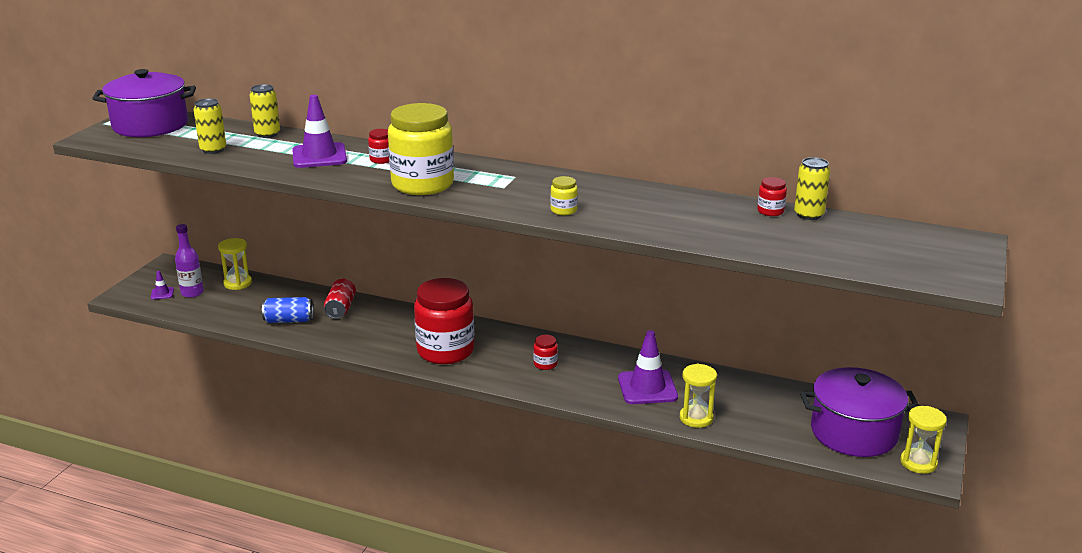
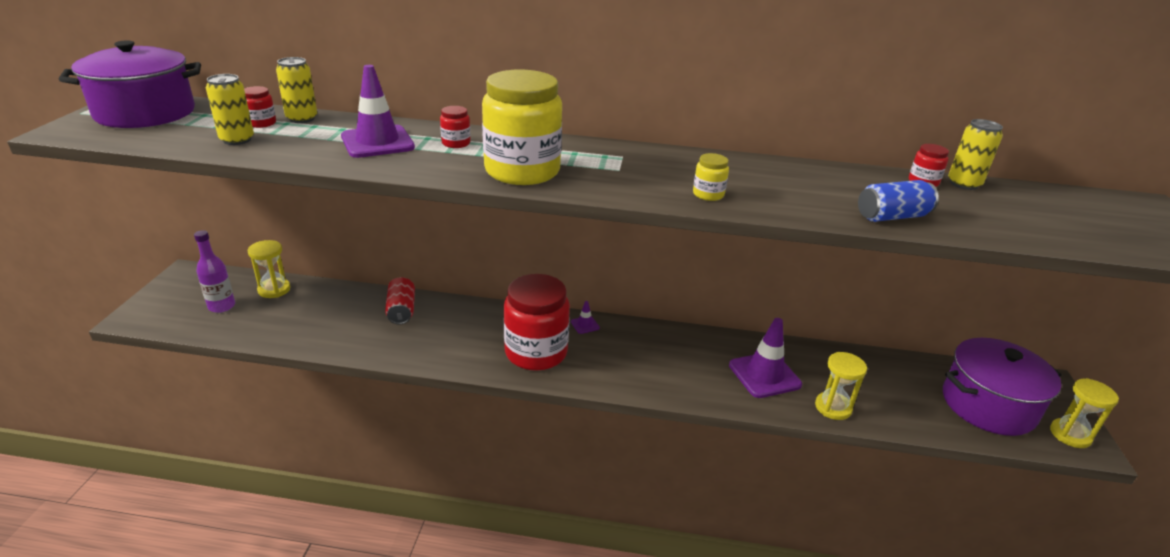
camera: 15 degrees left, 5 degrees up
purple traffic cone [151,271,174,300] -> purple traffic cone moved to [571,301,600,334]
blue can [262,297,313,323] -> blue can moved to [858,180,939,222]
red jar [533,335,558,370] -> red jar moved to [244,86,276,128]

